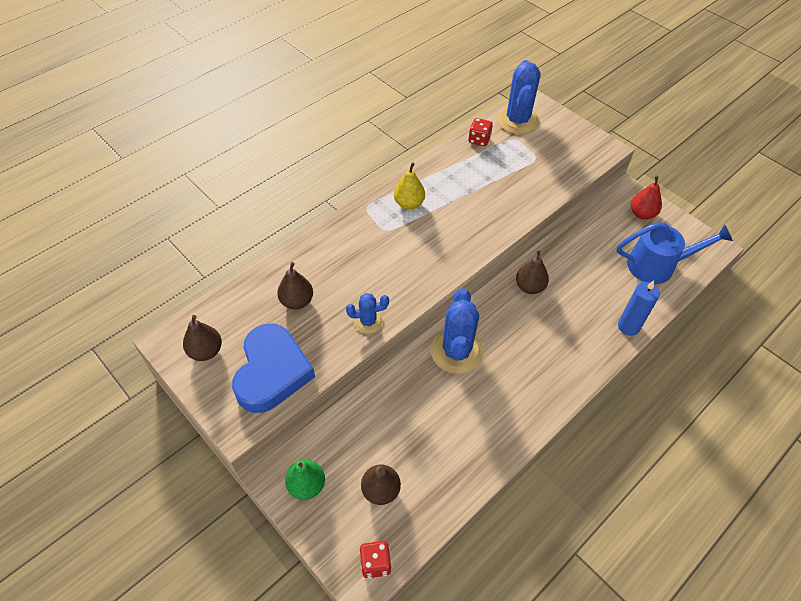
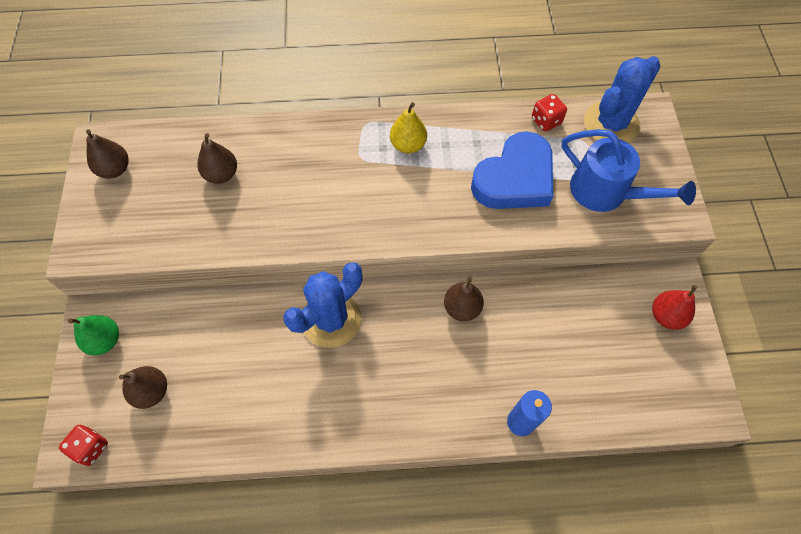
camera: 40 degrees right, 10 degrees up
blue heart [232,324,315,413] -> blue heart moved to [471,131,553,209]
blue cactus [346,293,389,334] -> none
blue watering can [616,222,733,284] -> blue watering can moved to [562,129,696,212]

